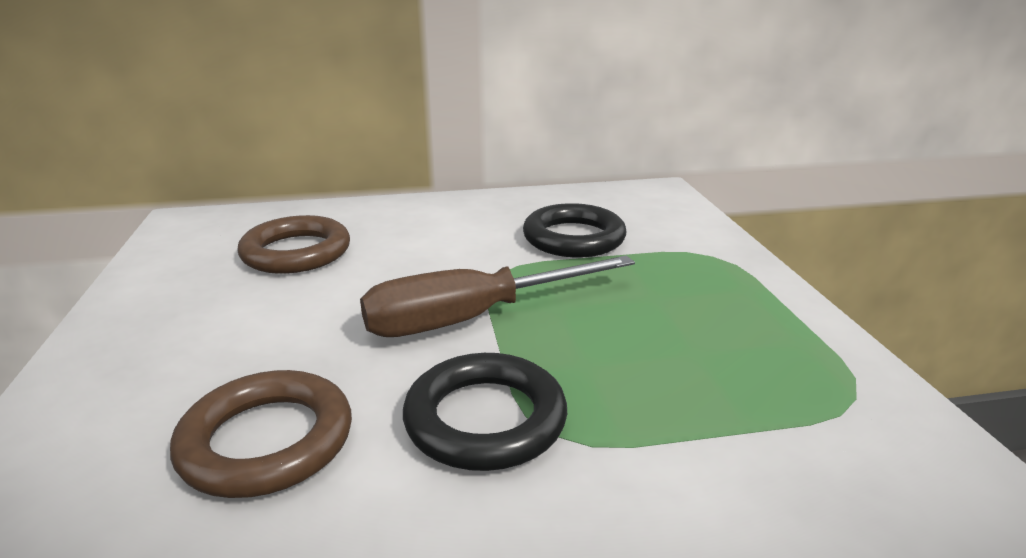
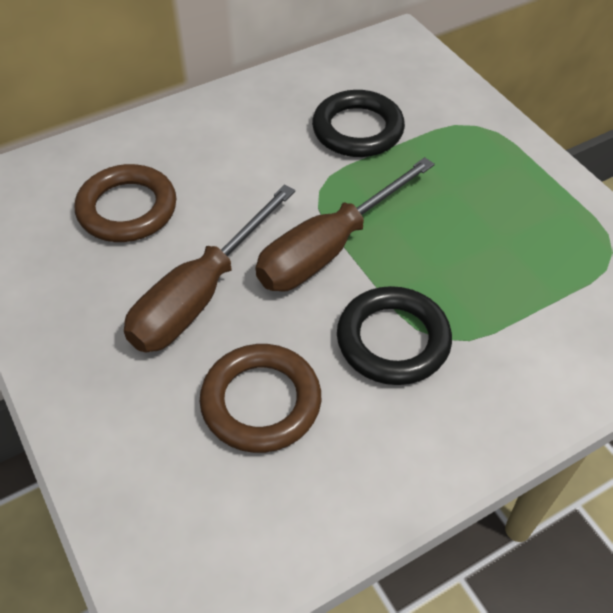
camera: 20 degrees left, 25 degrees up
none -> brown screwdriver [124,185,295,352]

